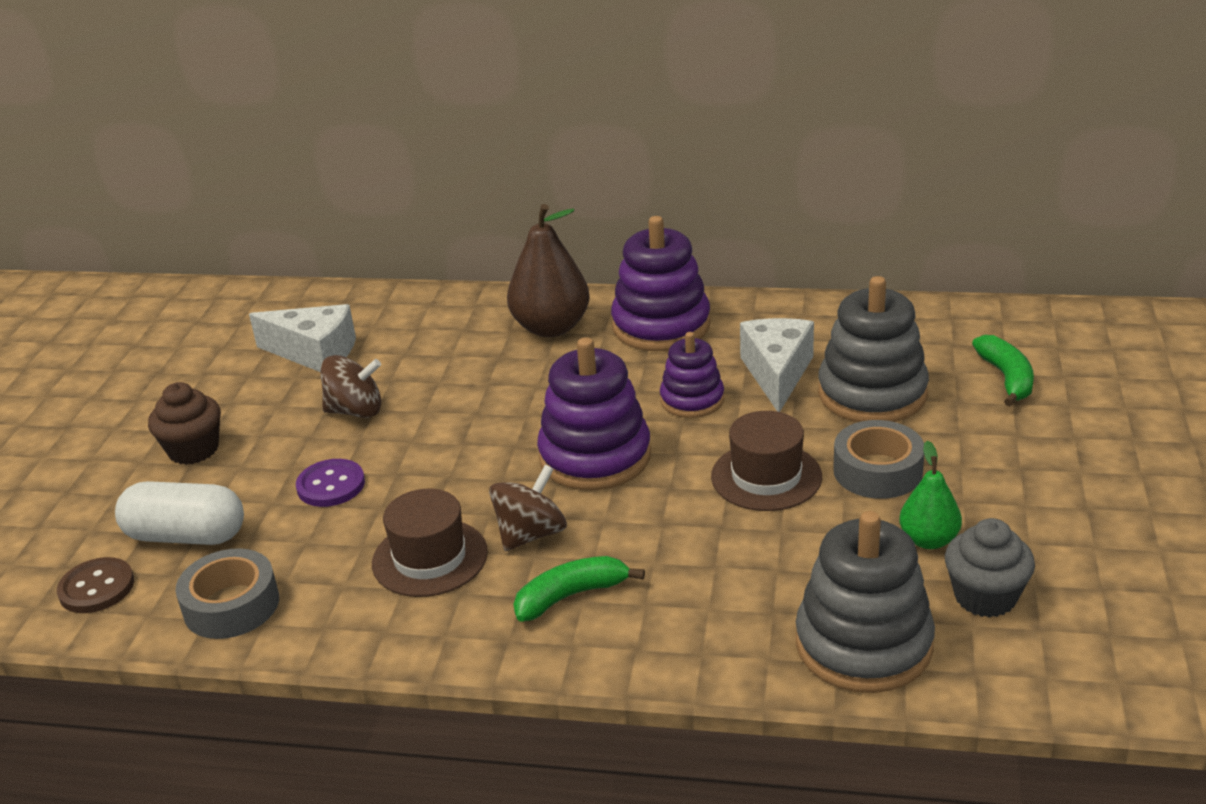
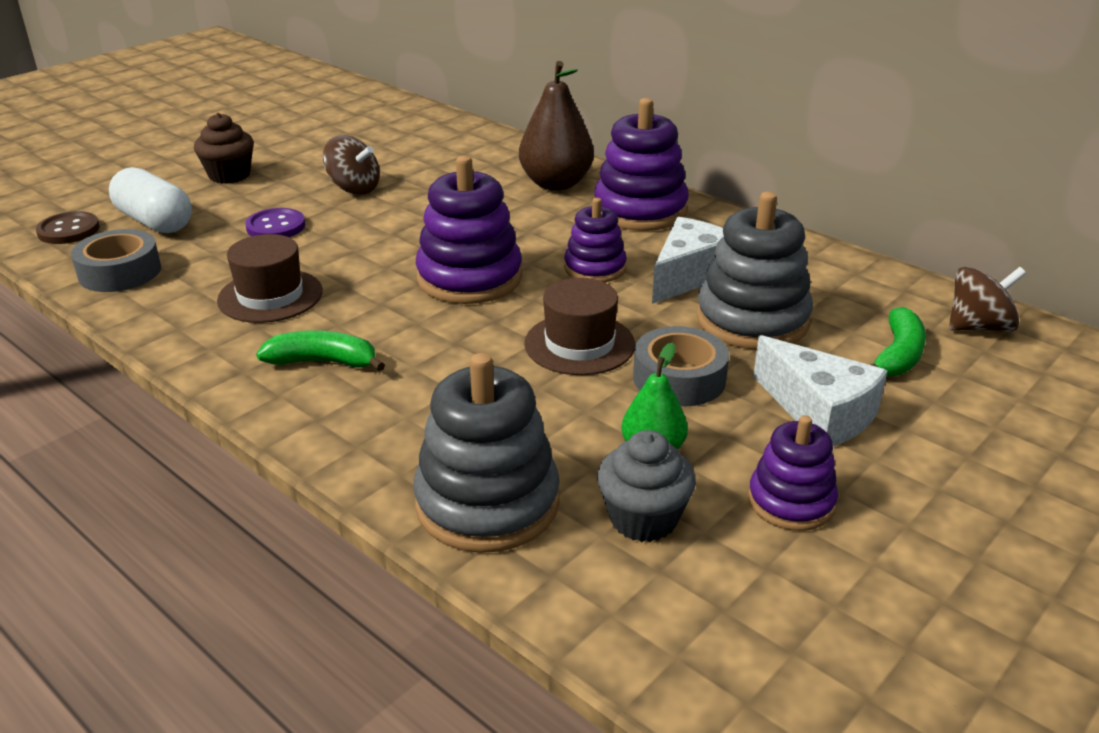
camera: 30 degrees right, 0 degrees up
white cheese [249,304,356,372] -> white cheese moved to [753,335,887,446]
brown spinning top [489,465,567,551] -> brown spinning top moved to [949,267,1026,332]
none -> purple stacking toy [748,415,838,531]

